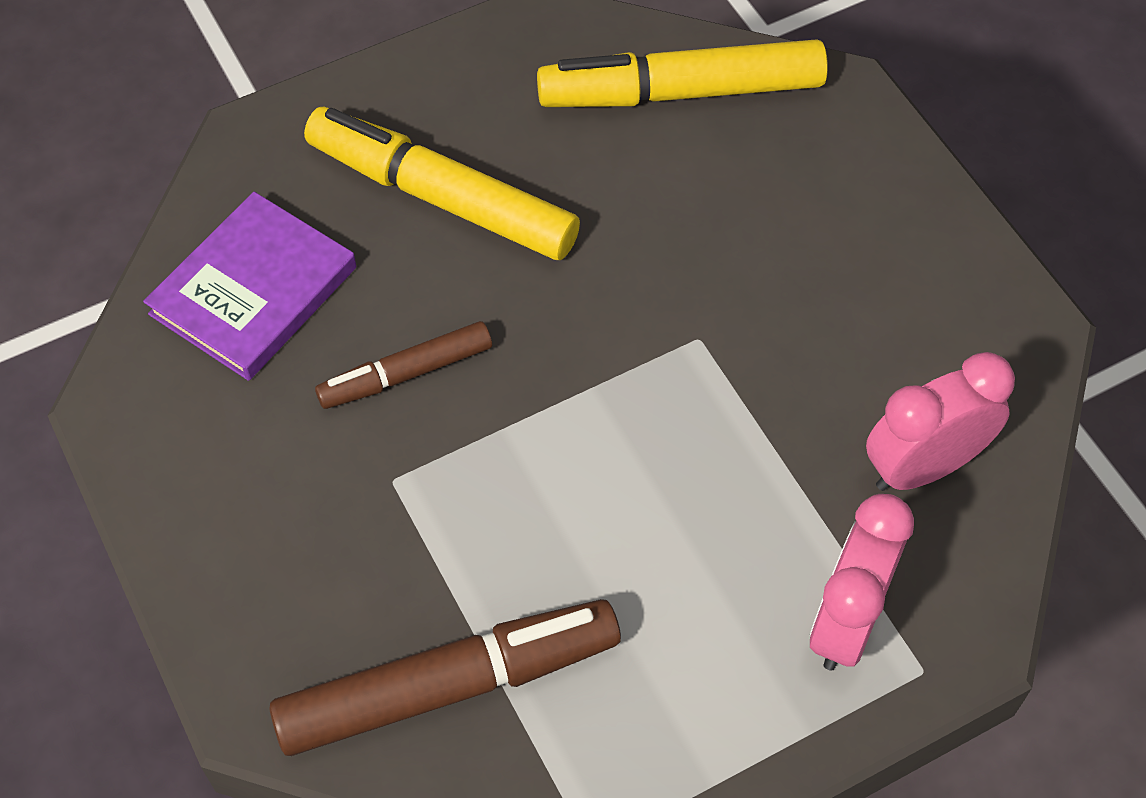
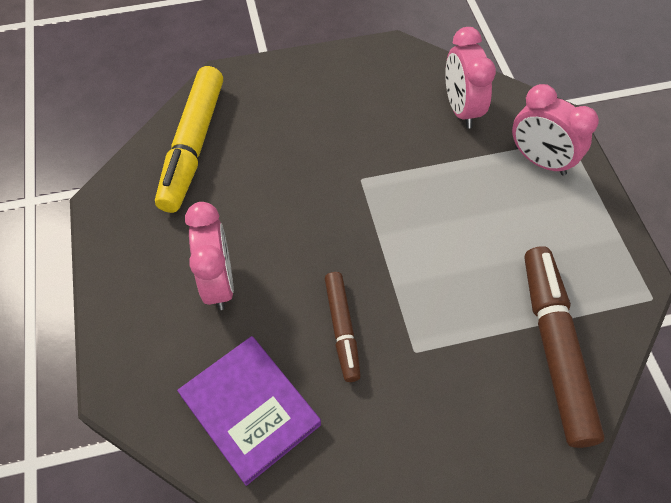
camera: 75 degrees left, 0 degrees up
yellow marker [304,107,580,260] -> pink clock [185,202,234,310]

